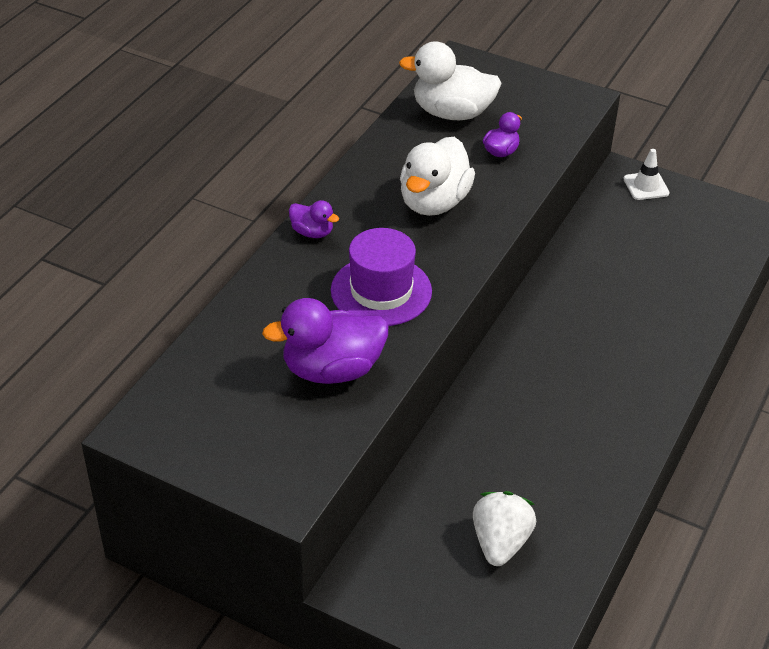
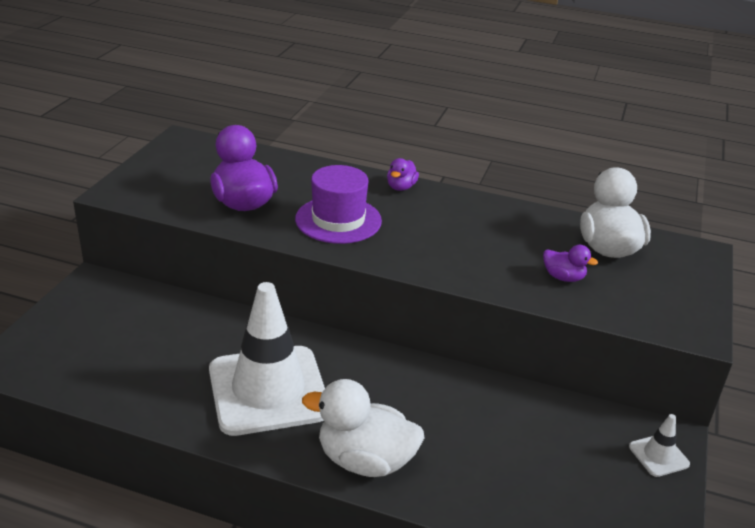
camera: 80 degrees right, 10 degrees down
white duck [400,137,475,216] -> white duck moved to [302,379,424,477]
white strawberry [473,491,536,566] -> none
none -> white traffic cone [209,282,325,436]

